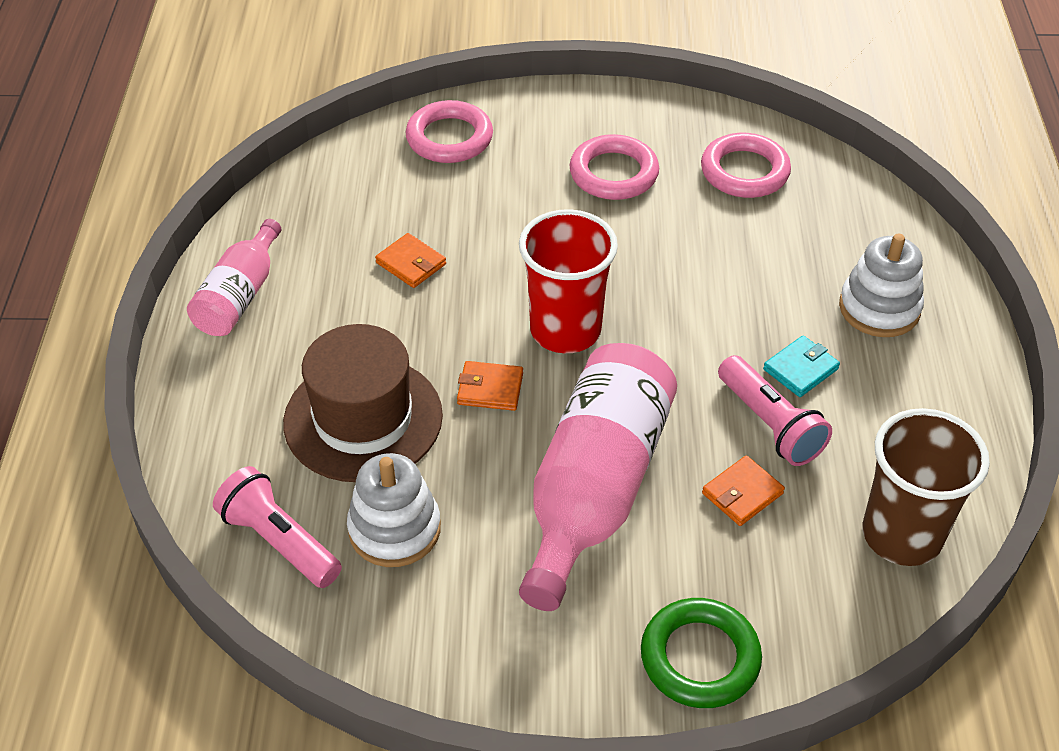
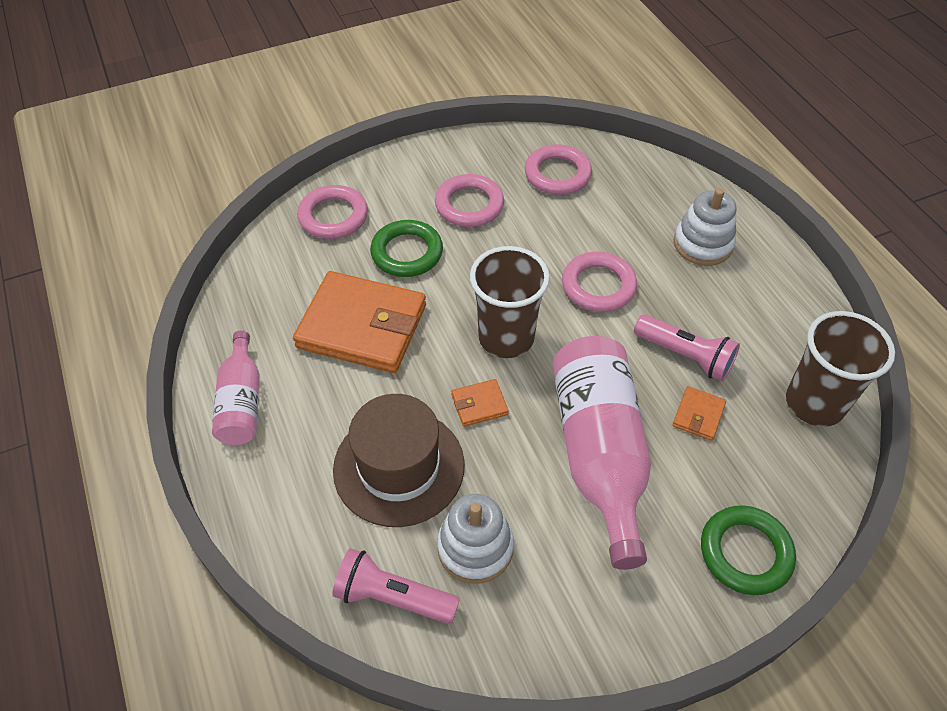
camera: 25 degrees left, 5 degrees up
orange wallet [375,233,446,288] -> orange wallet [293,271,426,373], size x2.39
red cup [519,209,618,353] -> brown cup [470,246,550,358]
turquoise wallet [763,335,840,397] -> none
none -> green ring [370,220,443,277]
none -> pink ring [562,252,637,312]

